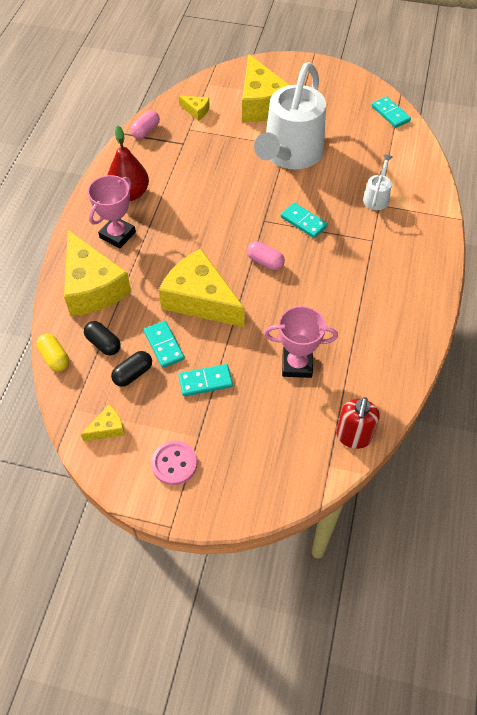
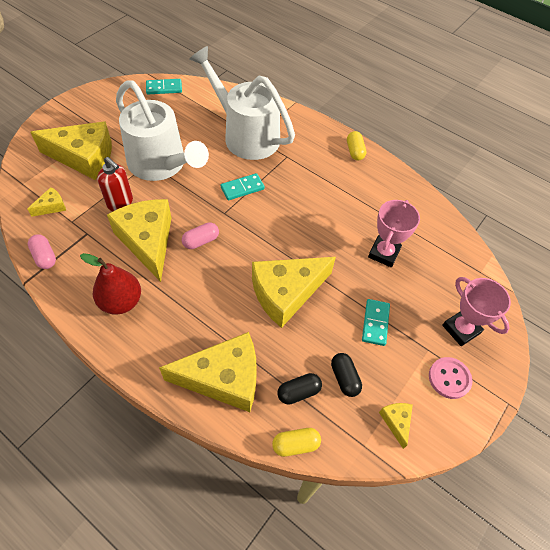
camera: 70 degrees left, 0 degrees up
pink trophy [88,175,136,248] -> pink trophy moved to [442,277,511,346]
turquoise domino [144,321,185,368] -> none
pink capsule [247,241,285,270] -> pink capsule moved to [182,222,219,249]
red soap dispenser [336,397,380,449] -> red soap dispenser moved to [97,157,133,211]
white watering can [363,154,393,210] -> white watering can [190,46,295,160], size x2.43
none -> yellow cheese [107,199,171,282]
none -> yellow capsule [347,131,366,160]

